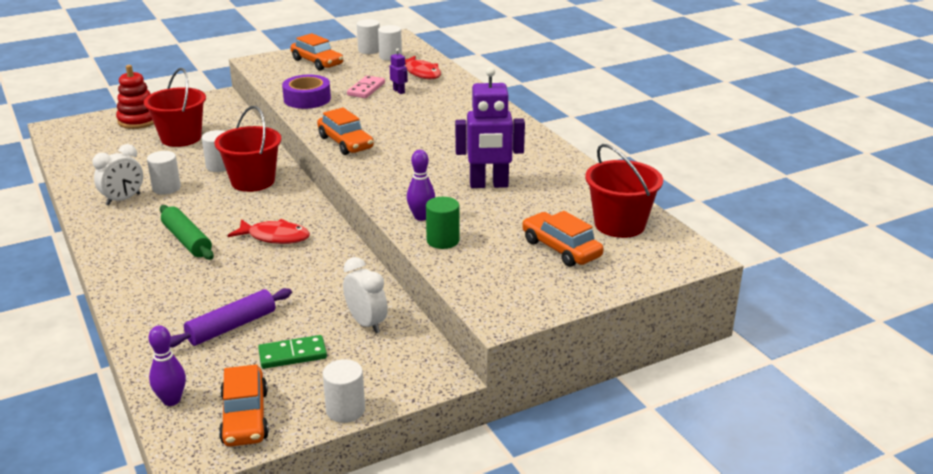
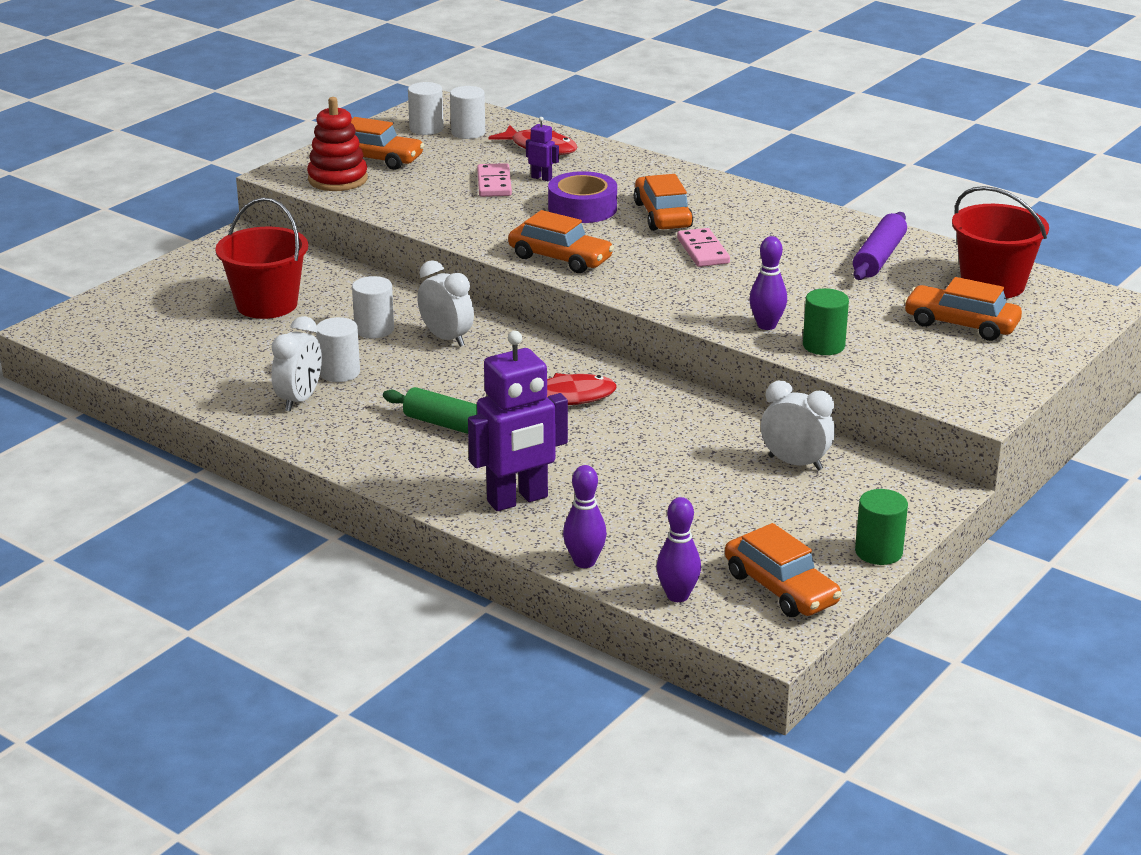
camera: 25 degrees left, 0 degrees up
red stacking toy [116,65,154,129] -> red stacking toy moved to [307,97,368,191]
purple rolling pin [170,288,292,348] -> purple rolling pin moved to [853,212,907,280]
red bucket [214,106,281,192] -> white clock [417,260,474,347]
green domino [258,335,327,369] -> none
purple tape [282,75,331,109] -> purple tape moved to [548,171,617,223]
white cylinder [323,359,365,423] -> green cylinder [855,489,908,565]
purple robot [455,67,525,188] -> purple robot moved to [468,331,568,511]
none -> purple bowling pin [563,465,607,568]
none -> orange car [634,174,693,231]
none -> pink domino [677,228,730,267]

